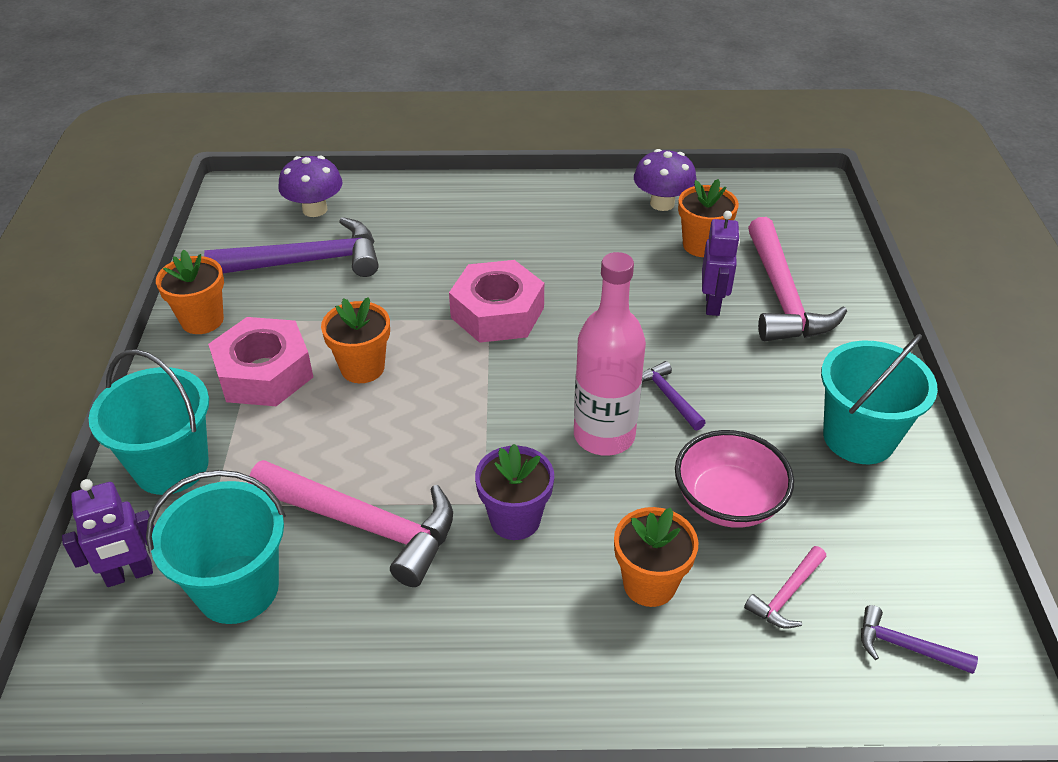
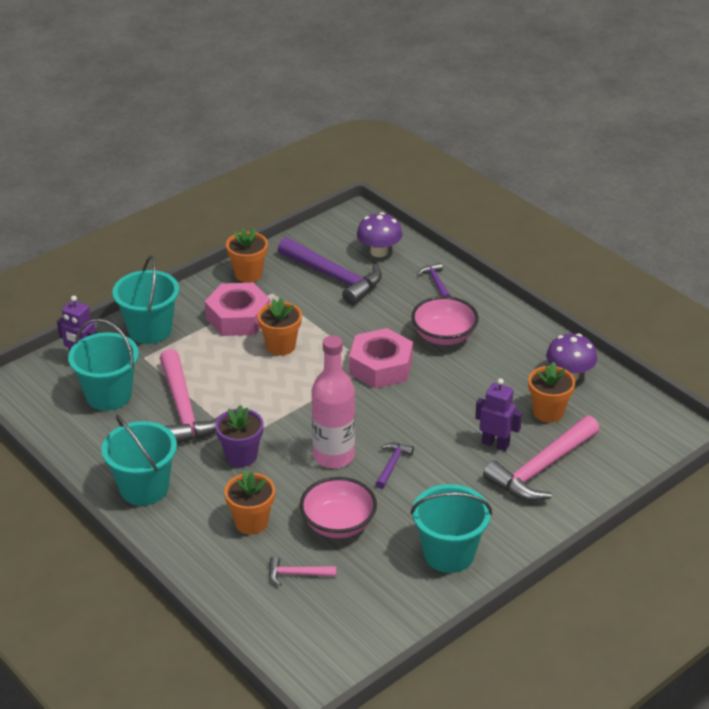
camera: 50 degrees right, 5 degrees down
purple robot [702,211,740,316] -> purple robot turned 120 degrees counterclockwise [475,378,522,451]
purple hammer [861,605,978,674] -> purple hammer moved to [417,263,450,296]
none -> turquoise bucket [102,415,177,506]
none -> pink bowl [411,296,479,345]

